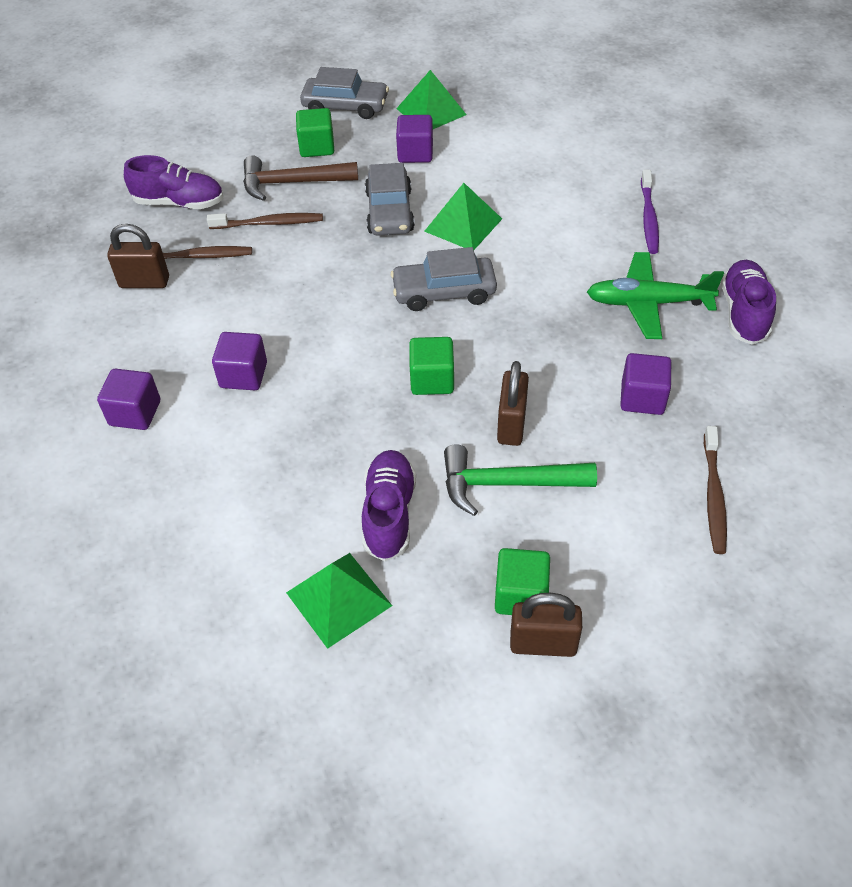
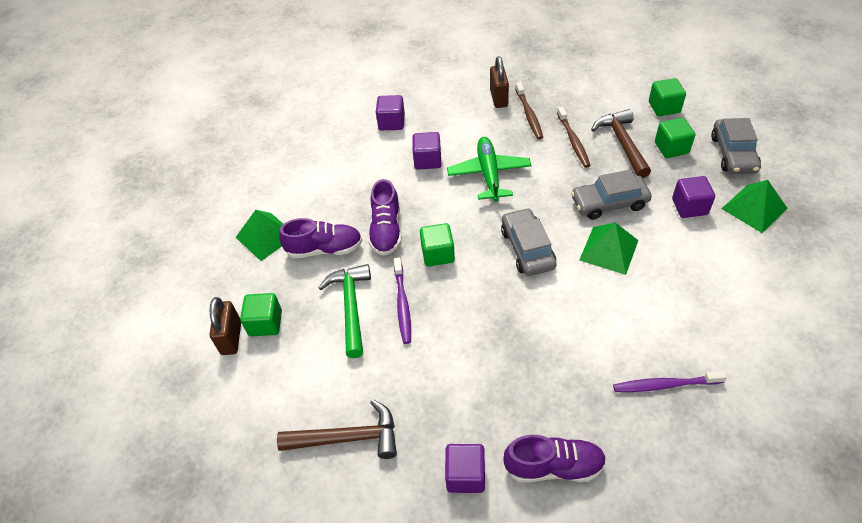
camera: 85 degrees right, 0 degrees up
purple shoe [124,155,224,209] -> purple shoe moved to [368,179,402,256]
brown padlock [497,361,529,446] -> purple toothbrush [394,257,411,344]
green plane [587,252,724,339] -> green plane moved to [447,137,532,202]
purple cube [620,353,671,415] -> purple cube moved to [445,444,485,493]
brown toothbrush [704,426,727,554] -> brown hammer [277,399,397,459]
none -> green cube [649,78,686,116]

